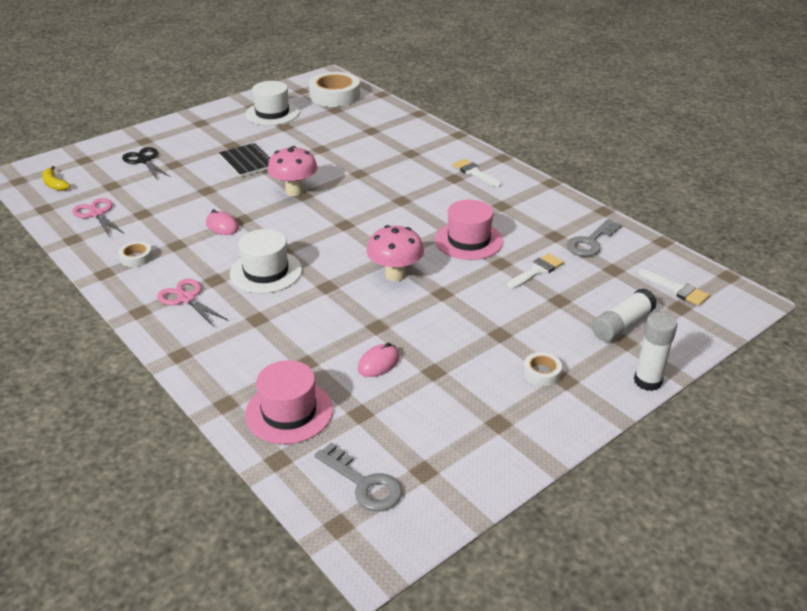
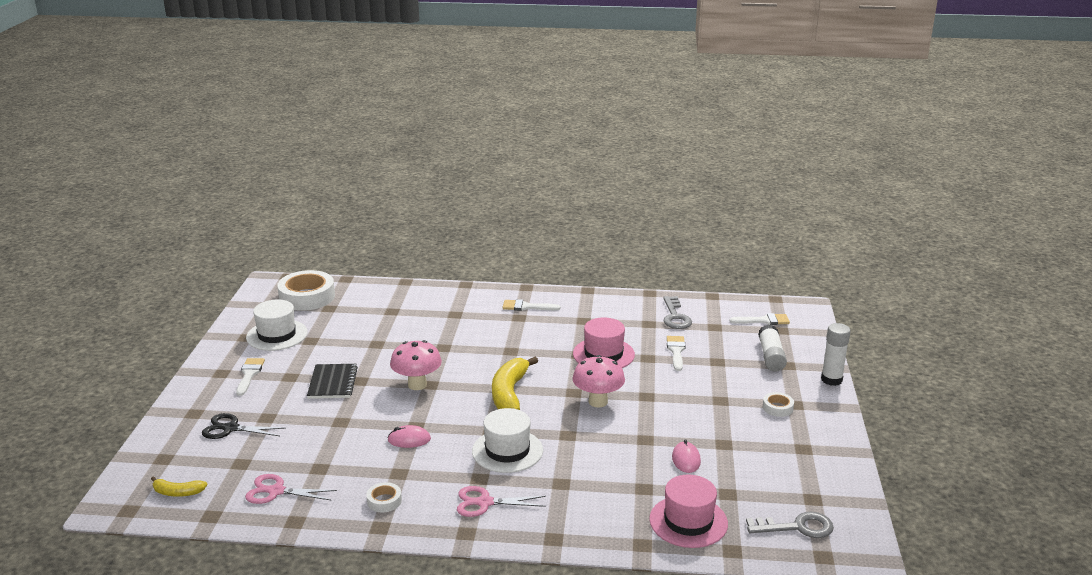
camera: 45 degrees left, 10 degrees down
black notebook [219,143,270,177] -> black notebook turned 75 degrees clockwise [307,364,358,399]
none -> white brush [236,358,265,396]
none -> yellow banana [492,357,538,410]

